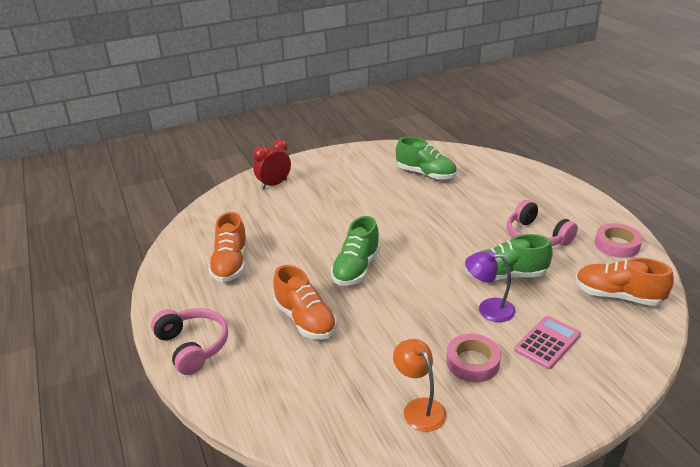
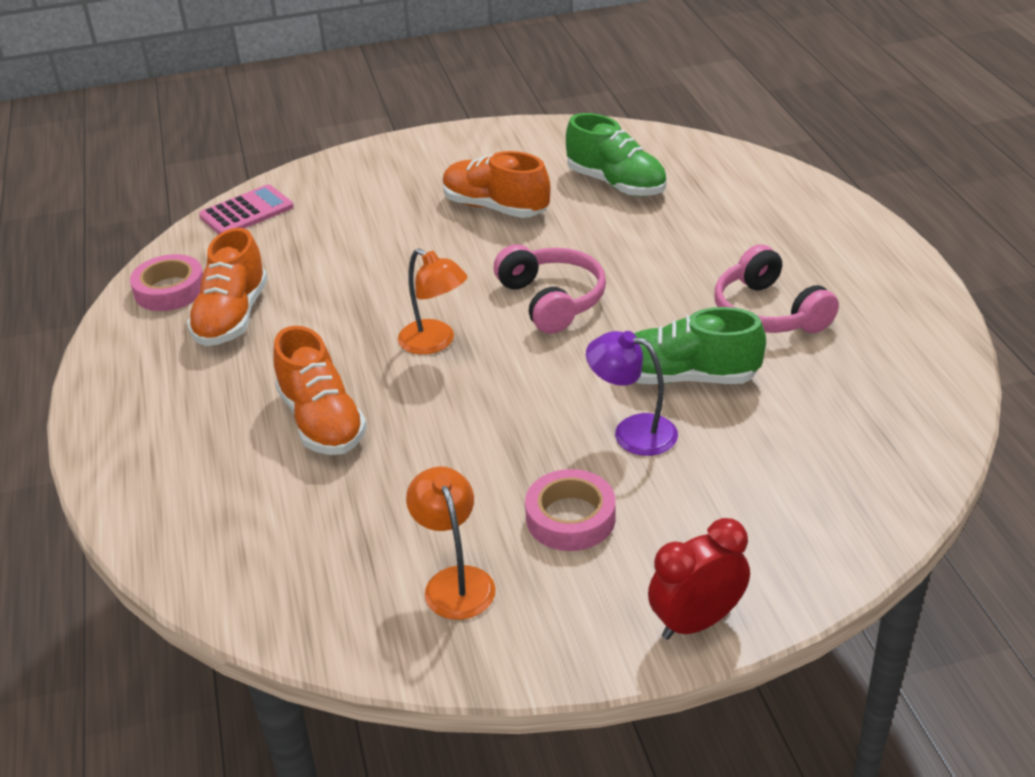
camera: 10 degrees right, 5 degrees up
pink headphones [151,308,228,375] -> pink headphones moved to [494,244,606,334]
red clock [253,140,291,190] -> red clock moved to [648,518,750,640]
green shoe [331,216,380,286] -> orange lamp [398,249,468,355]
pink calculator [514,316,581,369] -> pink calculator moved to [199,184,294,234]
orange shoe [575,258,674,306] -> orange shoe moved to [443,151,551,218]
pink tape [595,223,642,258] -> pink tape moved to [130,254,203,311]

